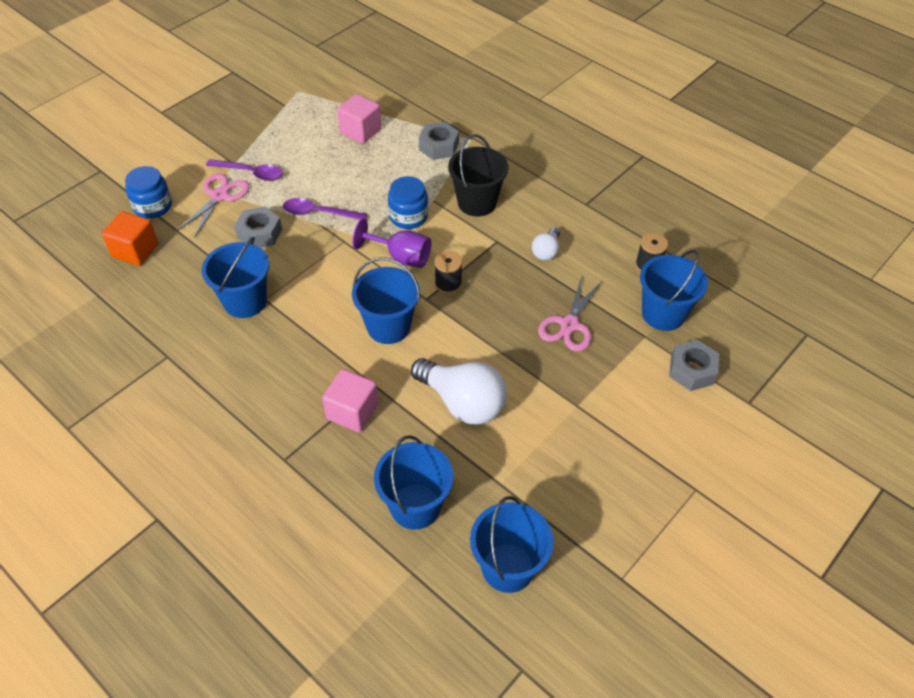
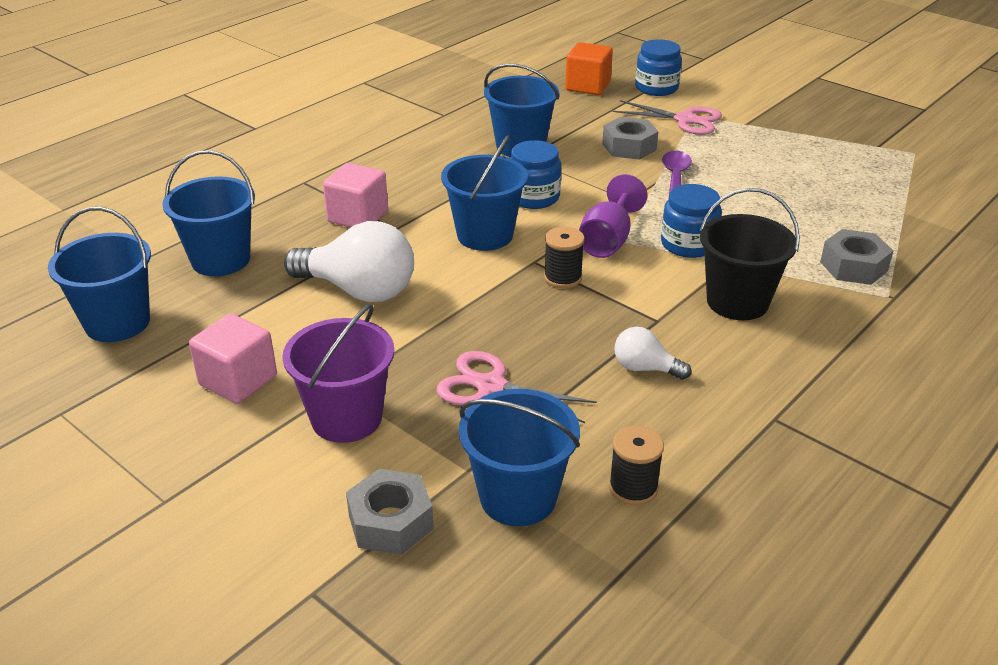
camera: 90 degrees right, 15 degrees down
purple spoon [206,159,283,181] -> none
pink cube [337,94,381,144] -> pink cube moved to [189,313,277,404]
white light bulb [411,358,507,425] -> white light bulb turned 105 degrees counterclockwise [284,221,414,302]
none -> purple bucket [282,304,394,443]
none -> blue jar [510,140,561,209]

